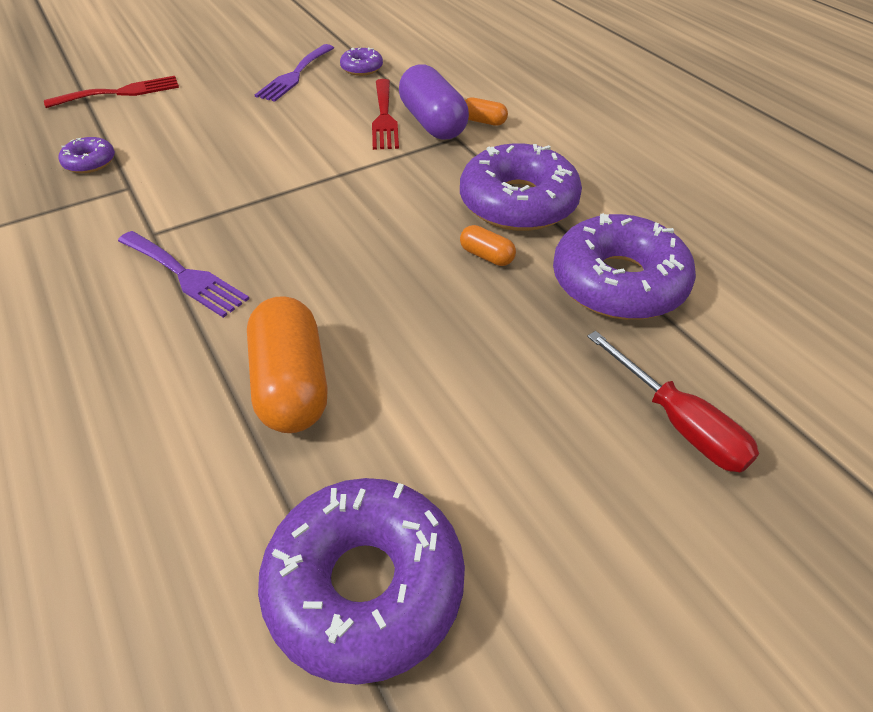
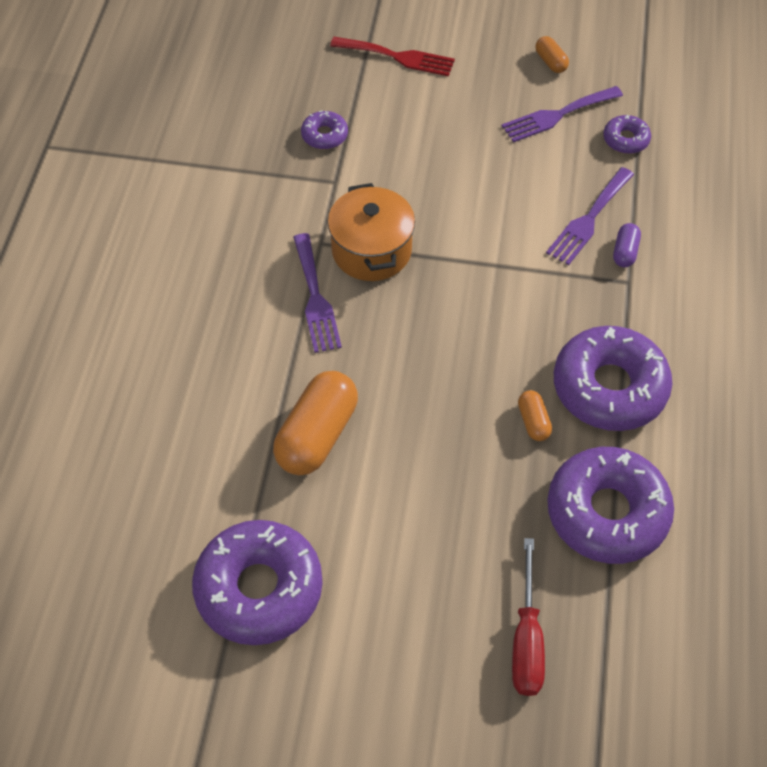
camera: 40 degrees right, 10 degrees up
red fork [372,79,399,150] -> purple fork [546,167,634,265]
purple capsule [399,64,469,139] -> purple capsule [613,223,641,267], size x0.48
orange capsule [465,97,508,126] -> orange capsule moved to [535,36,569,73]
none -> orange pot [328,183,415,281]

